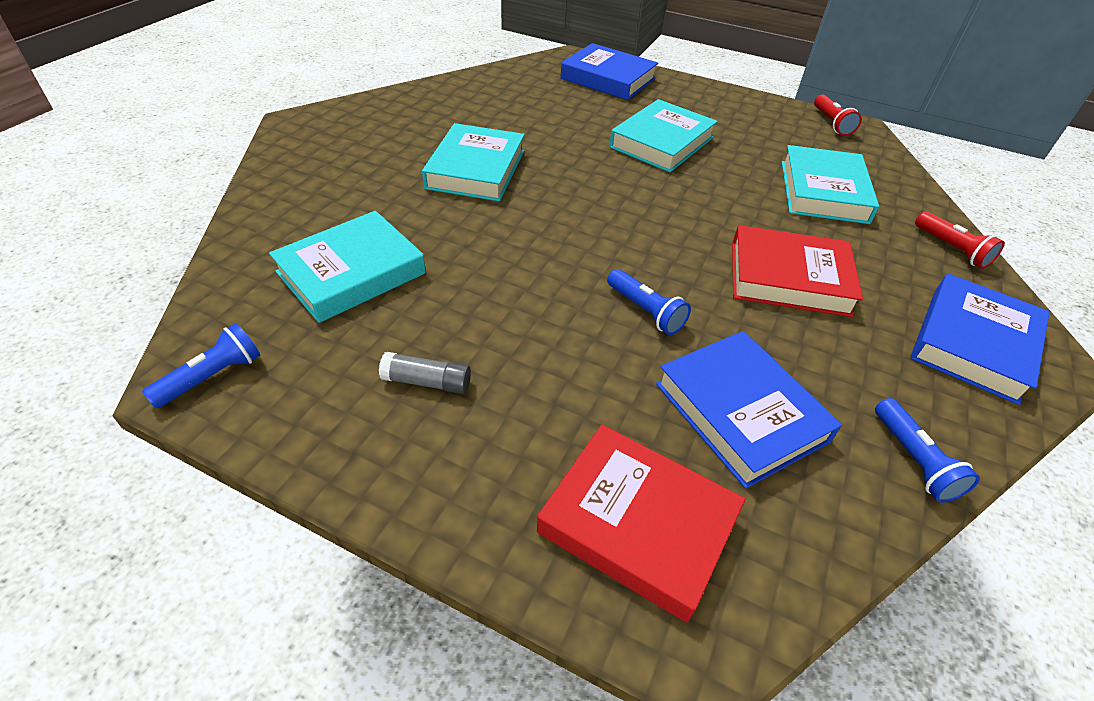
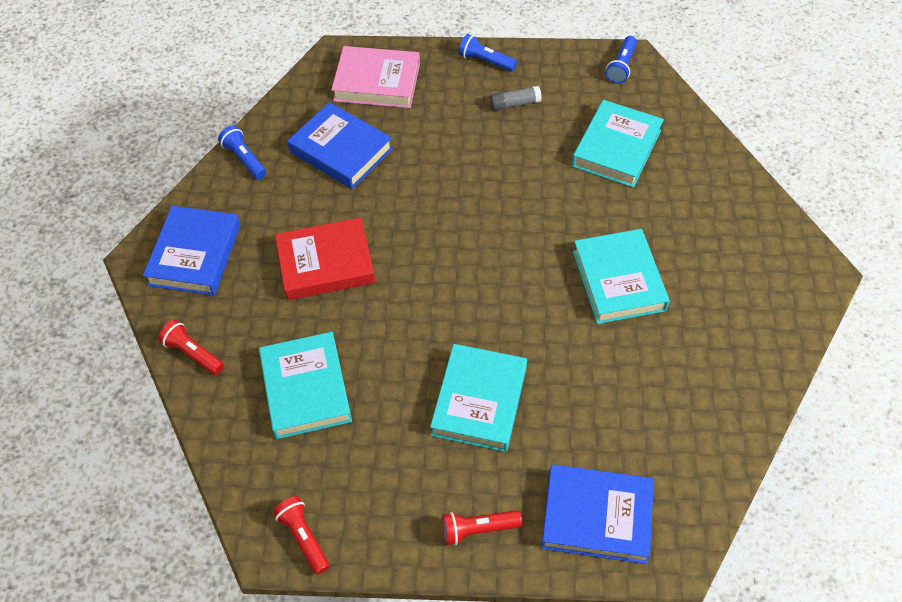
camera: 160 degrees right, 10 degrees up
red book [537,424,745,623] -> pink book [331,46,420,108]
blue flashlight [607,269,691,335] -> blue flashlight moved to [459,34,517,72]
none -> red flashlight [442,510,522,545]

